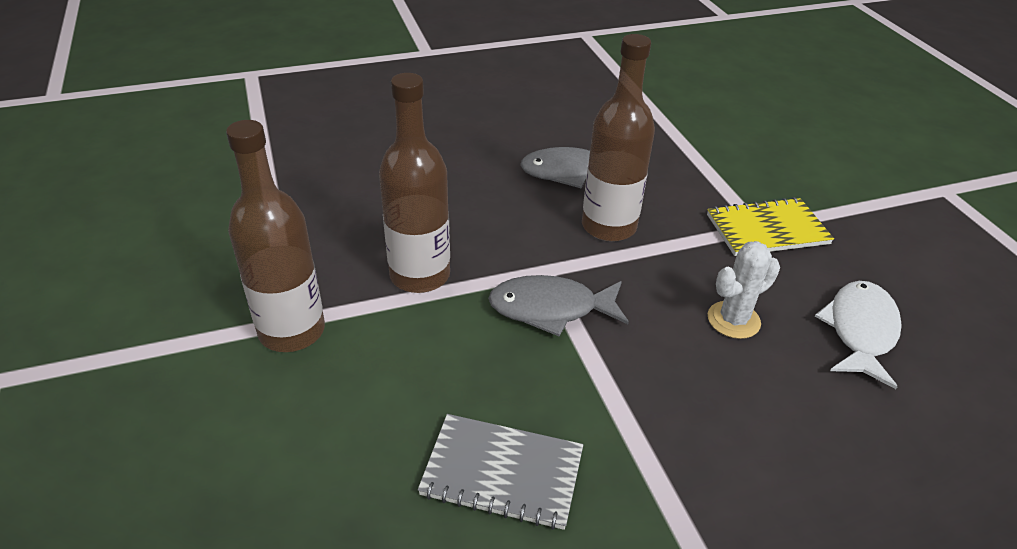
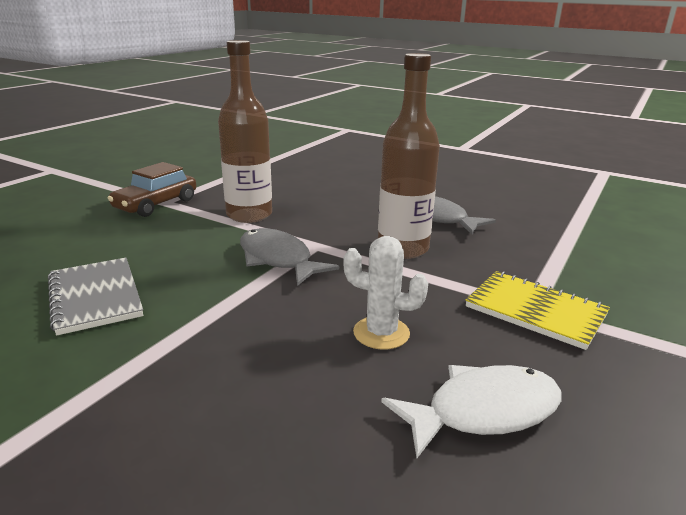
camera: 50 degrees right, 15 degrees down
brown bottle [226,120,325,352] -> brown car [107,162,196,217]

